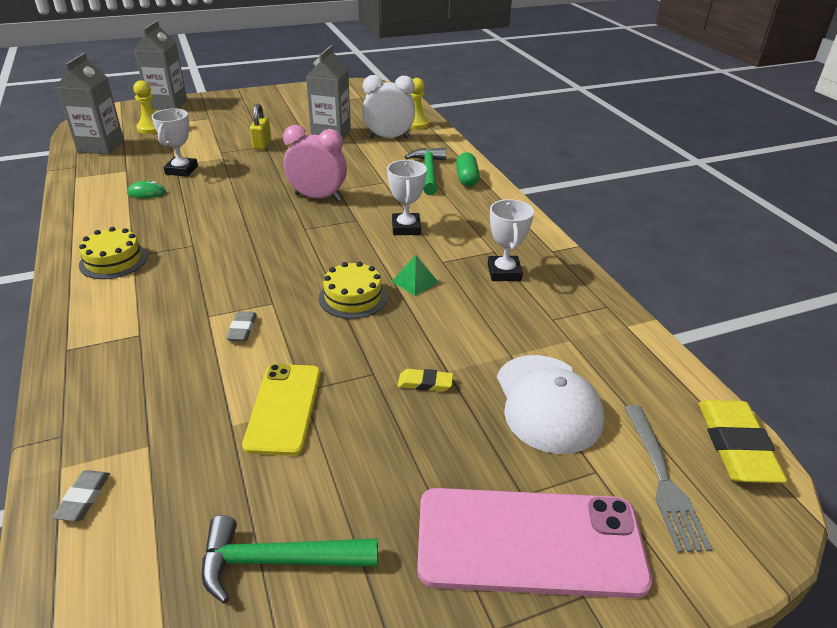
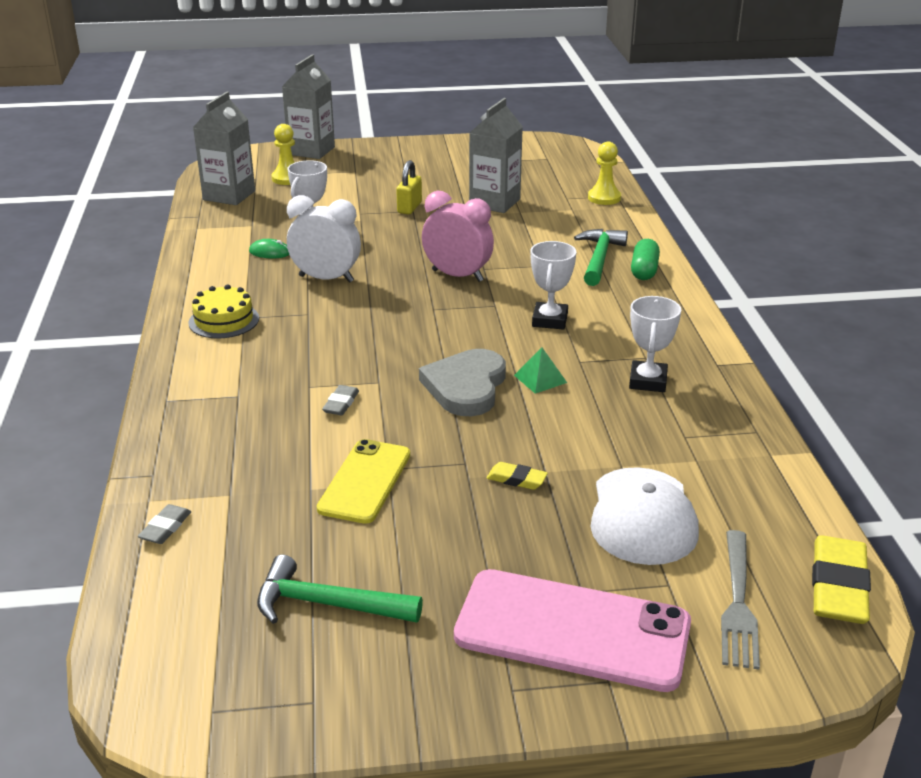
camera: 15 degrees right, 5 degrees down
yellow cake [319,261,387,319] -> grey heart [419,349,506,416]
white clock [362,75,415,139] -> white clock moved to [287,195,361,282]

